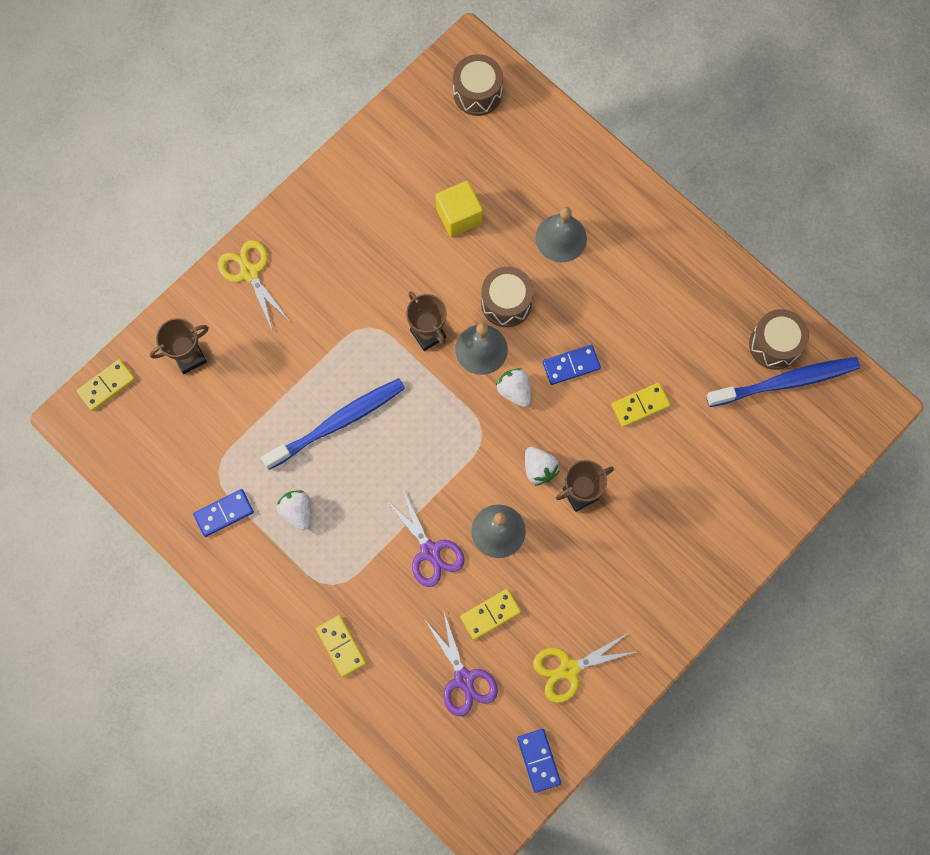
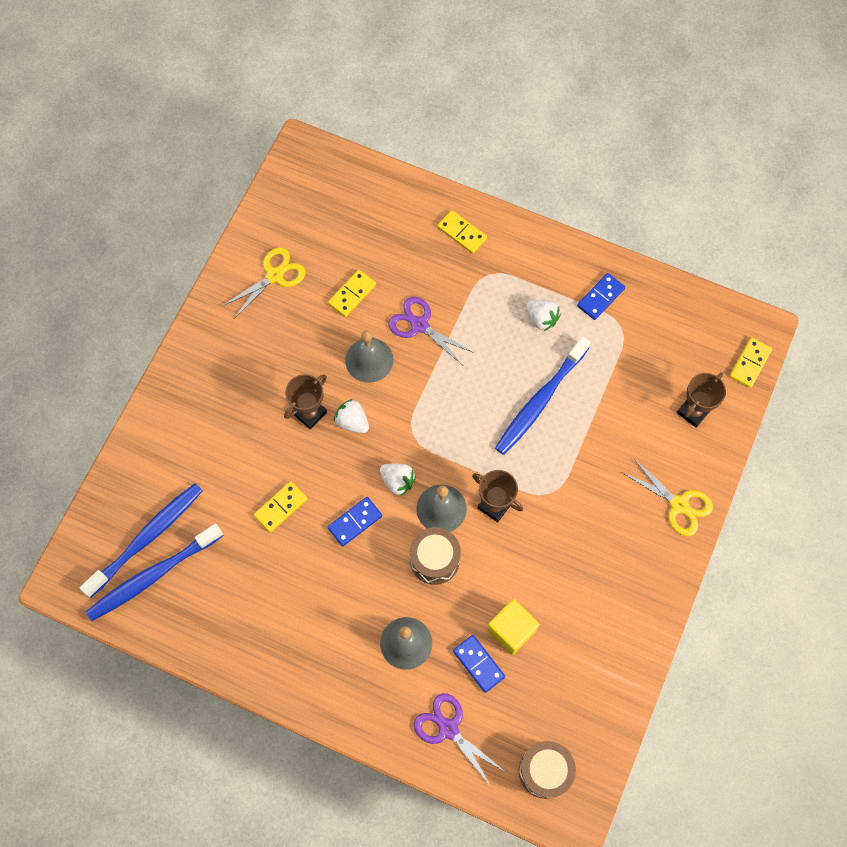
camera: 160 degrees right, 5 degrees down
purple scissors [425,610,498,716] -> purple scissors moved to [414,693,504,786]
blue domino [517,729,561,793] -> blue domino moved to [453,635,505,693]
brown drum [749,309,809,370] -> none
none -> blue toothbrush [80,483,203,598]

